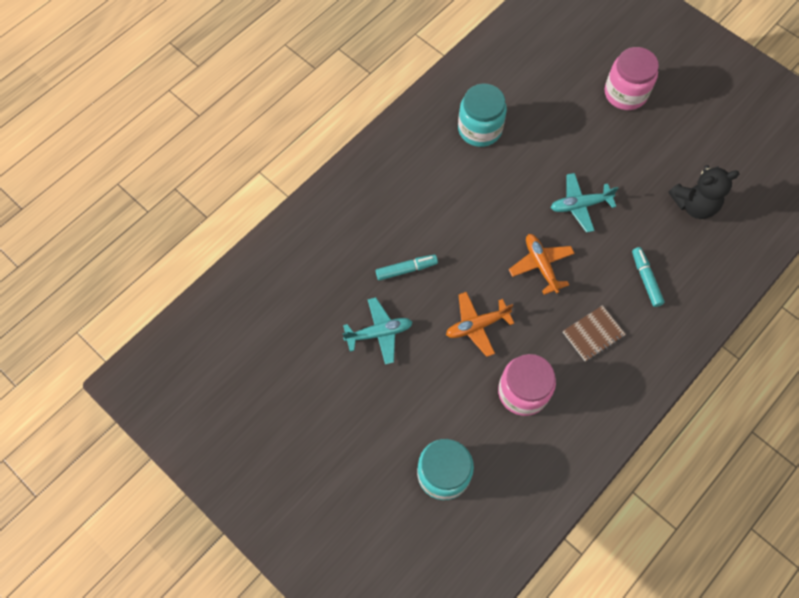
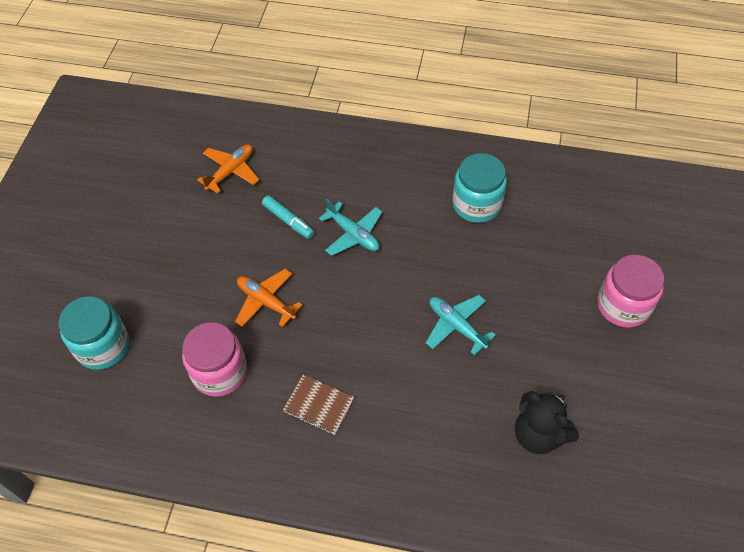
camera: 60 degrees right, 10 degrees down
turquoise plane [343,297,413,365] -> turquoise plane moved to [319,199,382,256]
orange plane [509,234,575,295] -> orange plane moved to [197,144,259,194]
turquoise marker [632,247,665,307] -> none

